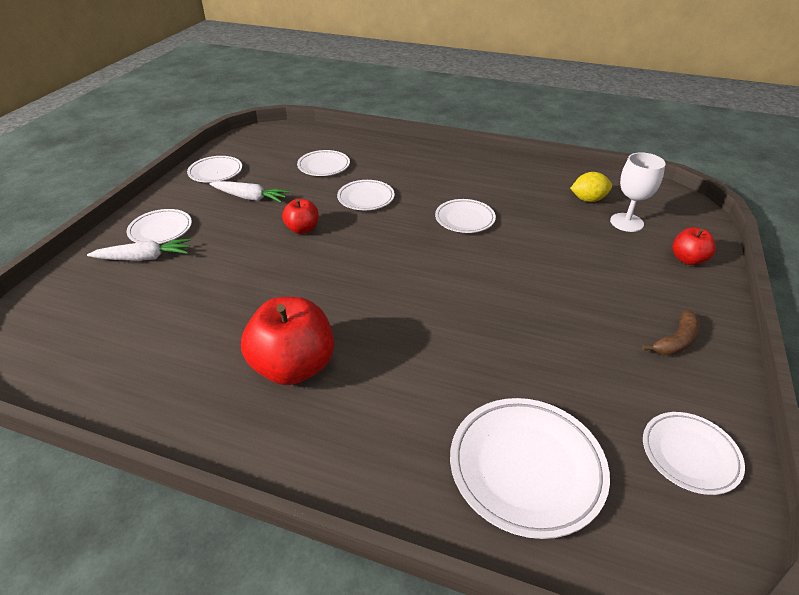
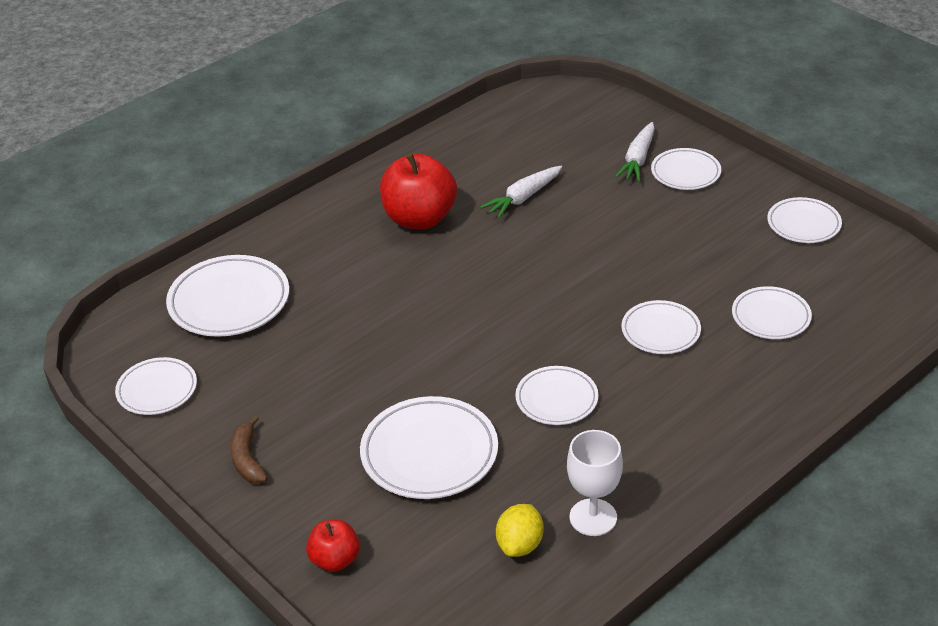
camera: 120 degrees right, 0 degrees up
white carrot [210,181,290,203] -> white carrot moved to [480,166,562,218]
red apple [282,199,319,234] -> none
white goblet [610,152,666,232] -> white goblet moved to [567,430,623,536]
none -> white plate [360,396,498,499]

